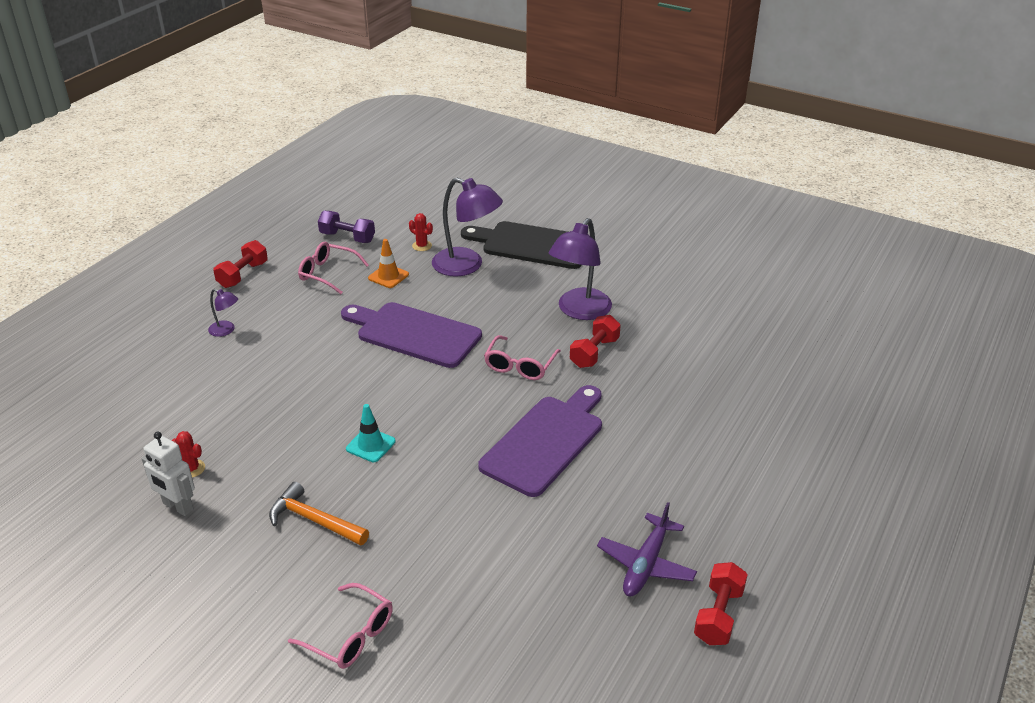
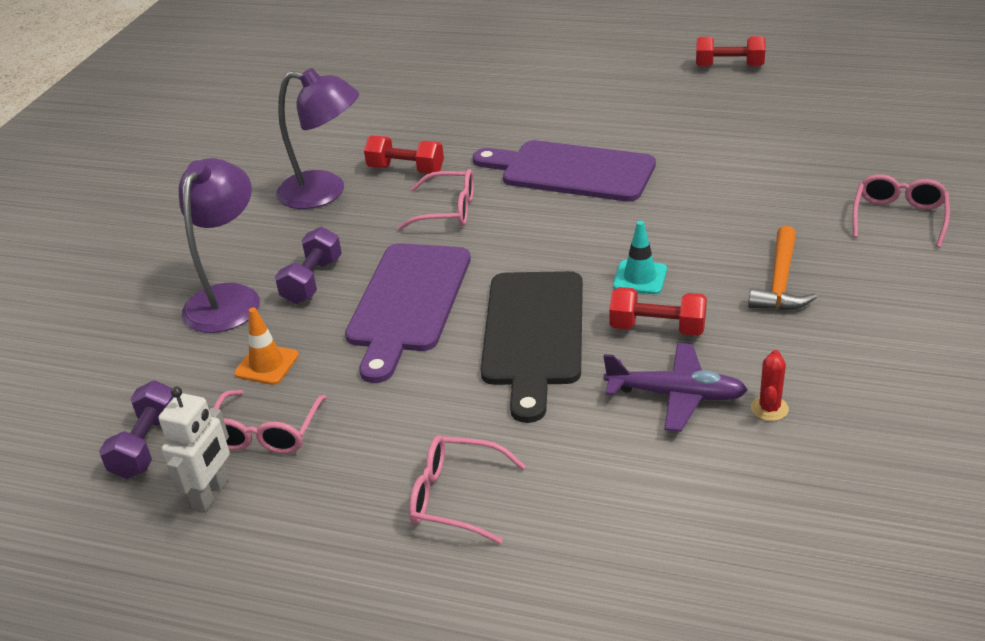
camera: 100 degrees left, 0 degrees up
white robot [142,432,195,516] -> white robot moved to [158,387,230,511]
purple lamp [208,289,238,337] -> pink glasses [409,435,526,544]
red dumbbell [213,240,268,288] -> red dumbbell moved to [609,287,707,336]
red cactus [409,213,433,251] -> none
black cutting board [461,221,582,269] -> black cutting board moved to [480,271,583,423]
purple plane [597,502,697,596] -> purple plane moved to [604,343,748,432]
none -> purple dumbbell [275,227,342,304]

